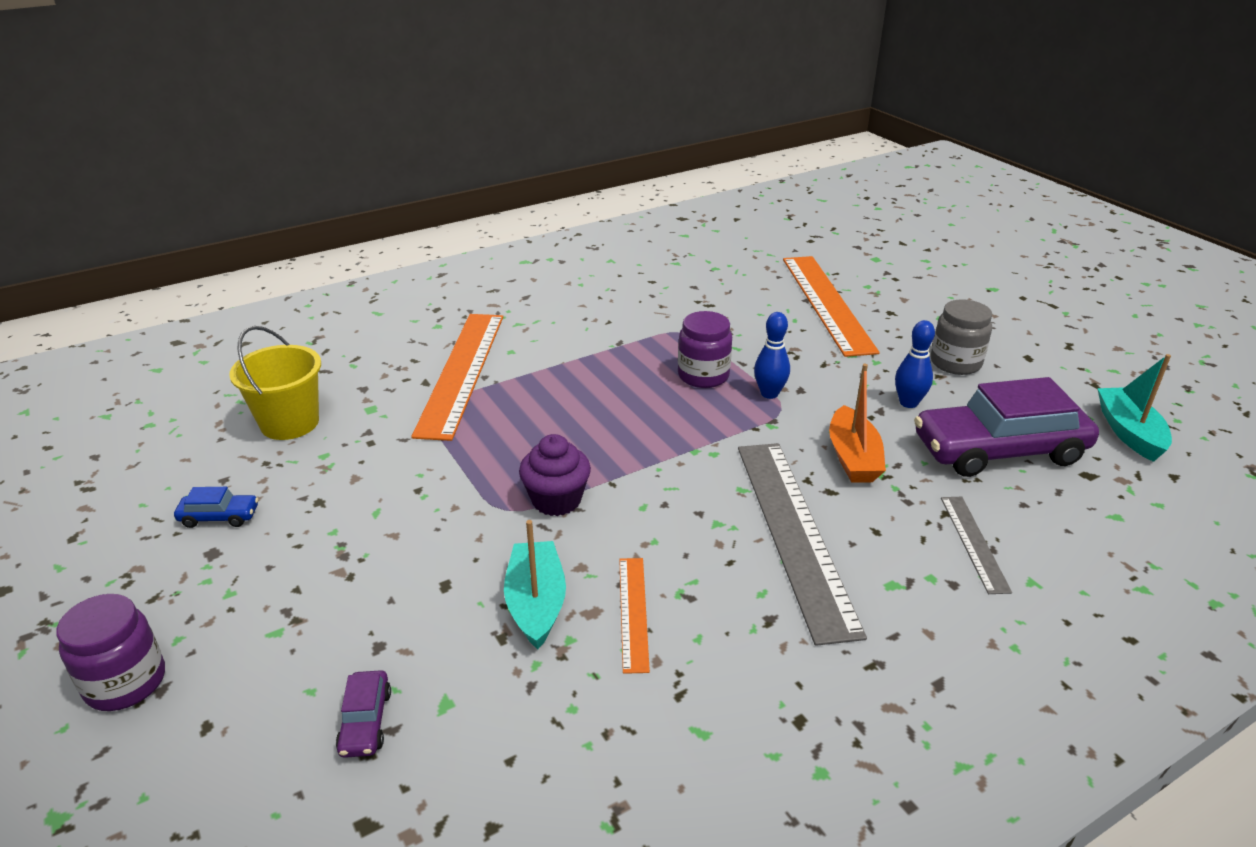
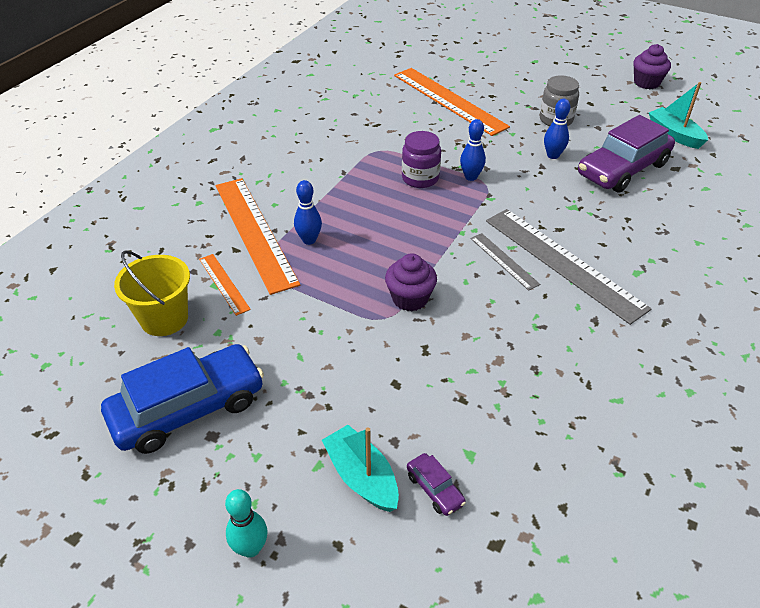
camera: 30 degrees left, 10 degrees up
purple jar [56,594,165,711] -> turquoise bowling pin [225,489,267,558]
blue car [174,487,259,528] -> blue car [101,344,264,454], size x2.43
turquoise boat [504,520,566,649] -> turquoise boat moved to [322,425,399,512]
orange ruler [619,558,650,674] -> orange ruler moved to [199,254,251,316]
orange boat [829,364,886,483] -> none
grey ruler [941,497,1012,594] -> grey ruler moved to [470,233,540,291]
none -> blue bowling pin [294,180,322,245]
none -> purple cupcake [633,44,671,89]

